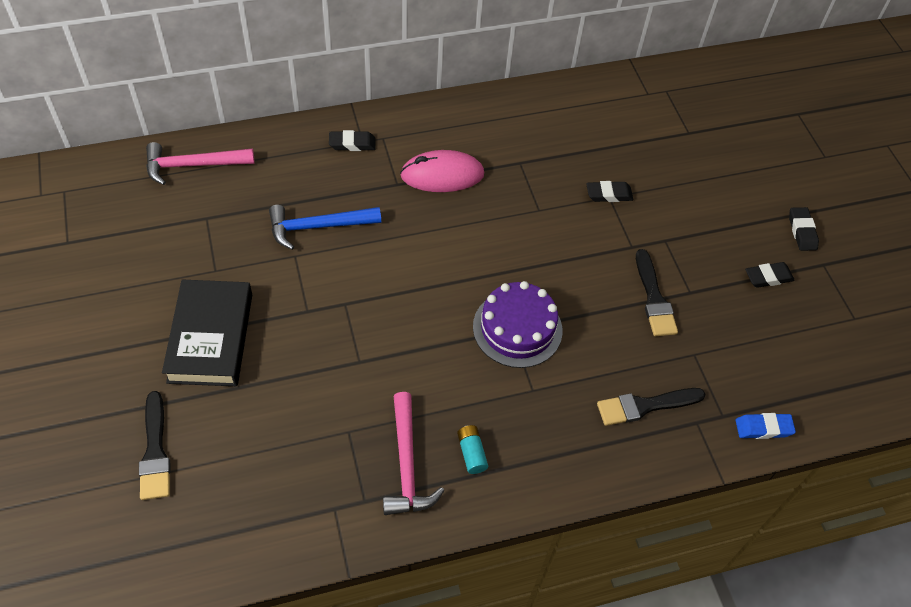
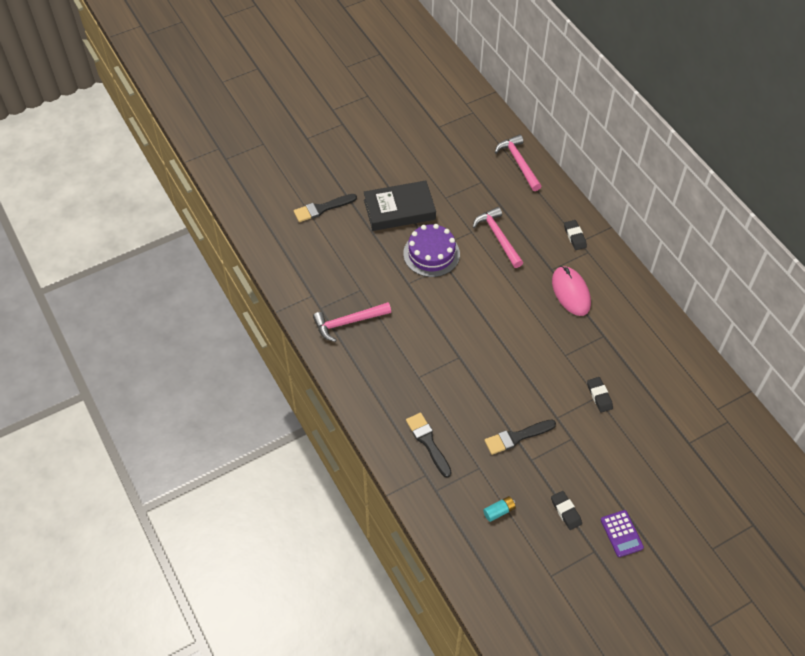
camera: 80 degrees right, 0 degrees up
blue hammer [269,205,381,250] -> pink hammer [473,207,523,268]
turquoise battery [457,425,488,474] -> turquoise battery moved to [483,496,516,522]
purple cake [473,281,562,368] -> purple cake moved to [403,224,460,277]
blue eraser [736,413,796,439] -> none
black eraser [789,207,819,251] -> purple calculator [601,510,644,557]

